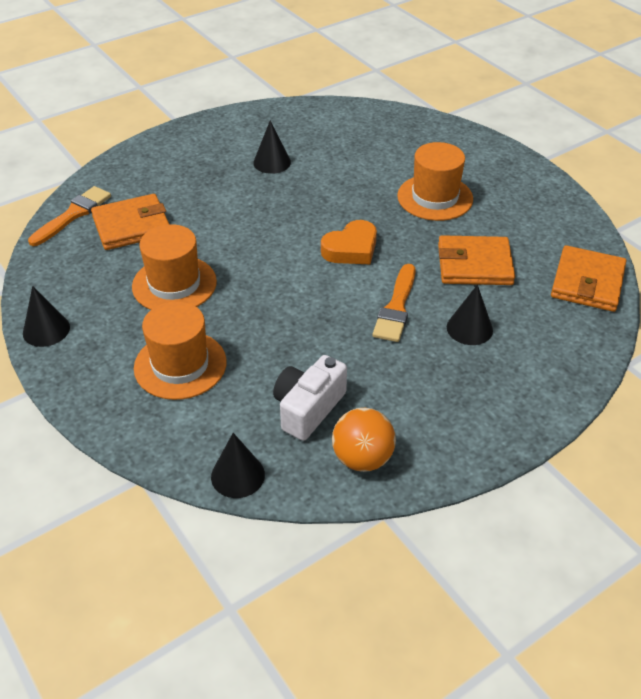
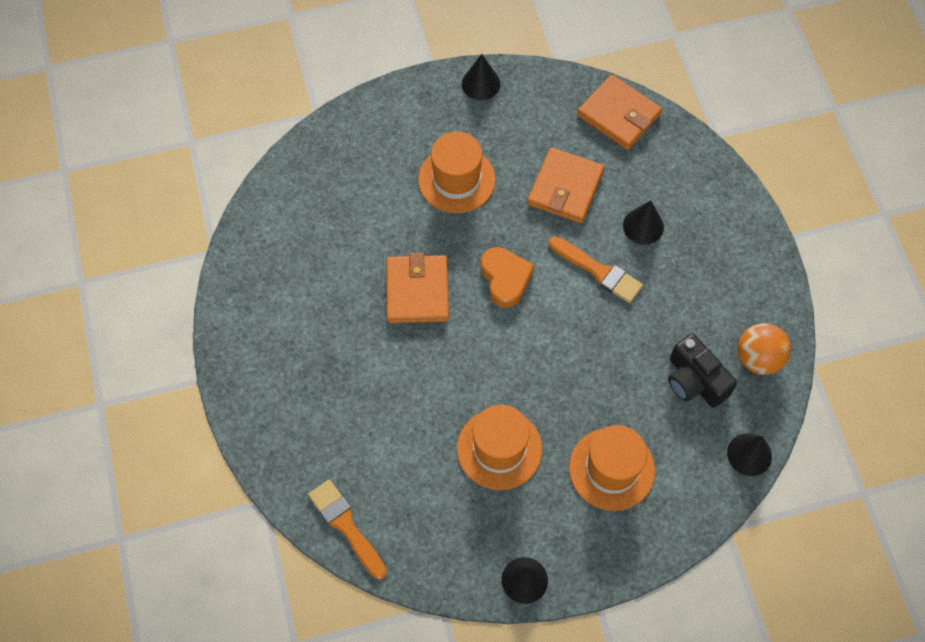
camera: 70 degrees left, 20 degrees up
orange wallet [91,194,169,250] -> orange wallet moved to [386,253,449,323]
black cone [253,121,291,174] -> black cone moved to [462,54,500,100]
white camera [273,355,347,441] -> black camera [668,333,737,408]

